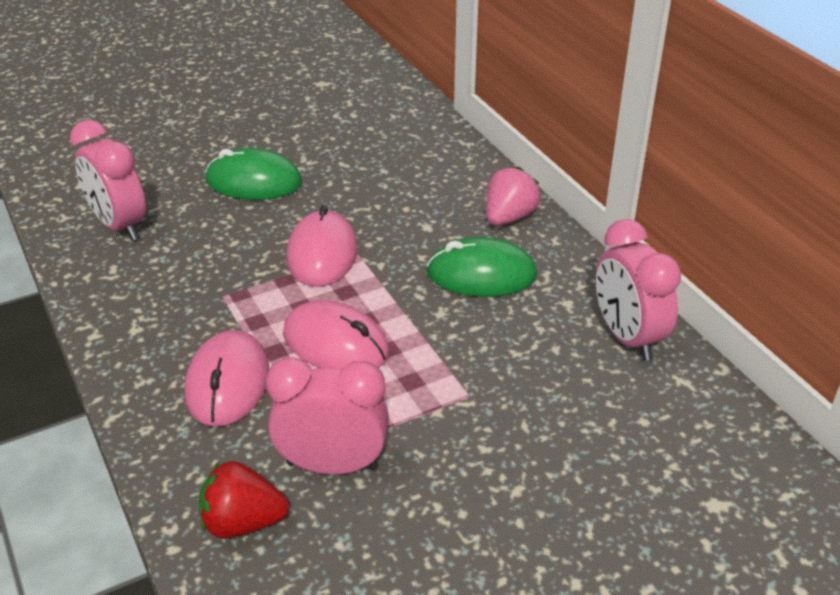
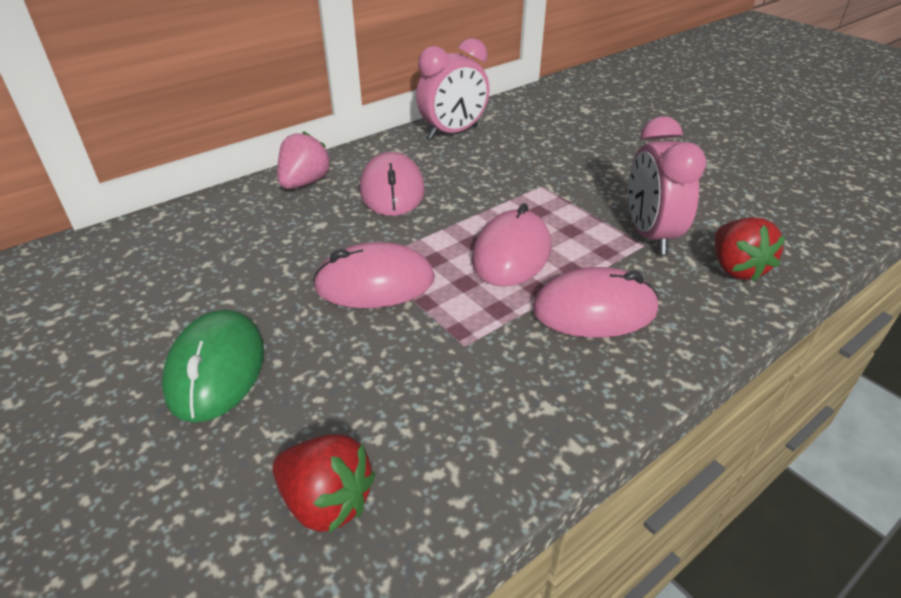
camera: 100 degrees left, 0 degrees up
pink clock [70,120,146,240] -> red strawberry [272,435,375,533]
green mouse [427,237,537,297] -> pink mouse [360,152,425,216]
pink strawberry [486,167,540,226] -> pink strawberry turned 90 degrees clockwise [277,131,331,189]

